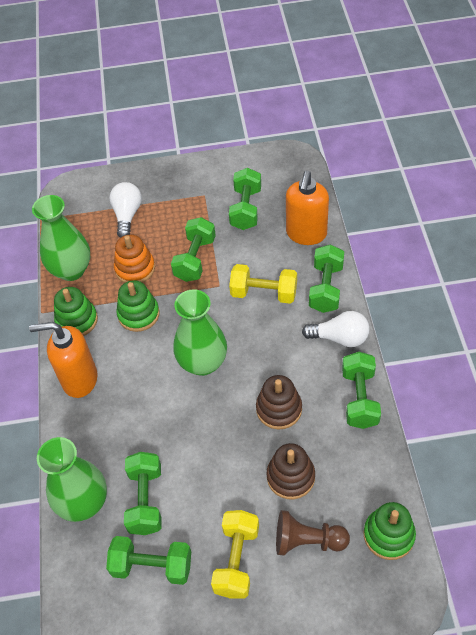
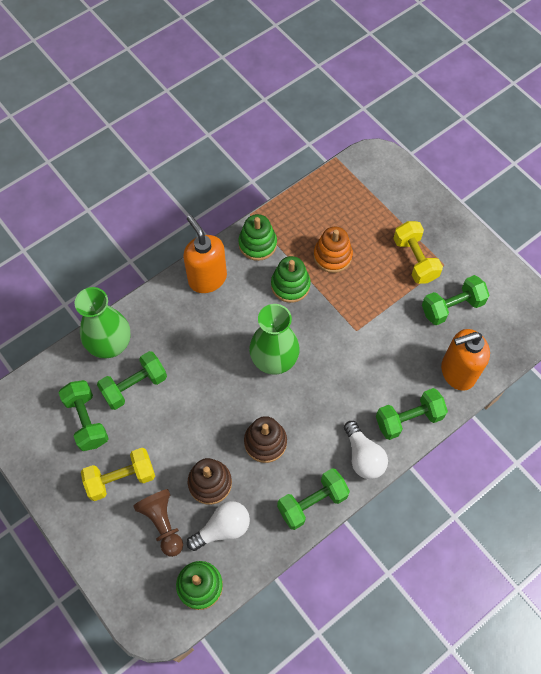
camera: 55 degrees right, 10 degrees up
green vase [32,195,90,281] -> none
white light bulb [109,182,142,238] -> white light bulb moved to [187,501,250,551]
green dumbbell [171,217,216,282] -> none
yellow dumbbell [229,264,297,304] -> yellow dumbbell moved to [393,221,443,284]

